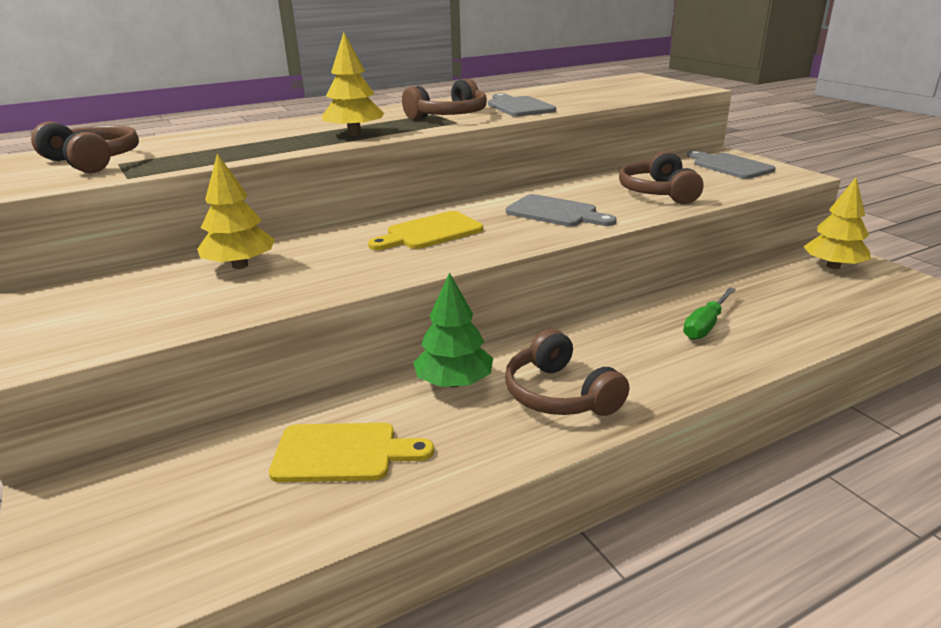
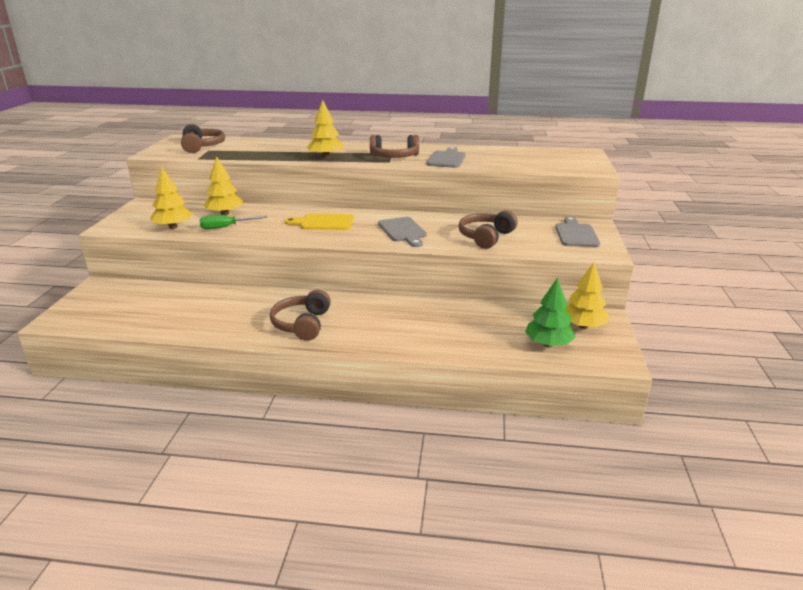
camera: 35 degrees right, 0 degrees up
yellow cutting board [269,423,434,482] -> none
green tree [413,272,493,388] -> green tree moved to [525,277,576,347]
green screwdriver [683,287,736,340] -> green screwdriver moved to [200,215,268,229]
none -> yellow tree [150,168,193,229]

